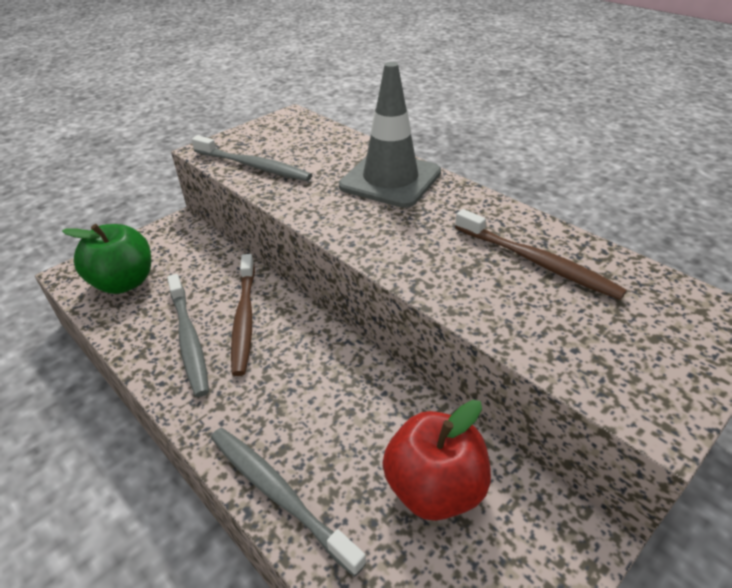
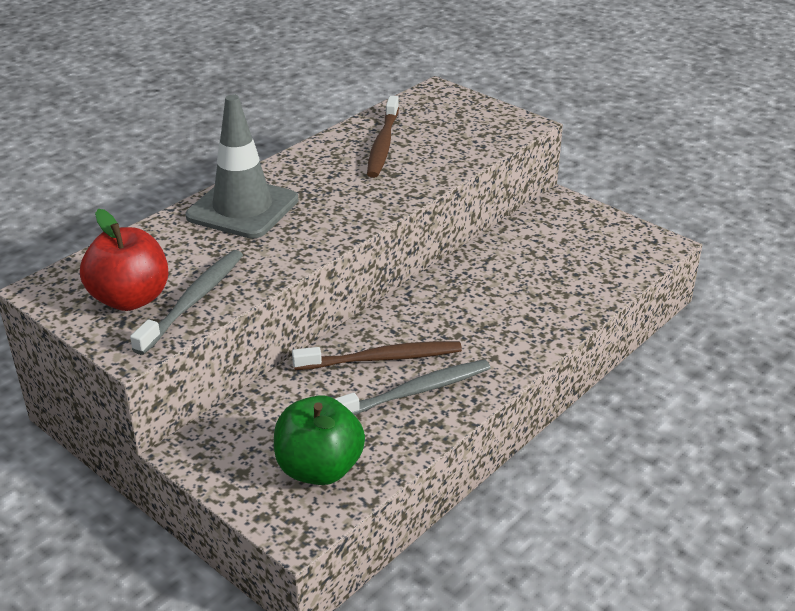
camera: 95 degrees left, 5 degrees down
grey toothbrush [211,428,366,577] -> none
red apple [383,400,491,521] -> red apple moved to [80,209,169,311]
brown toothbrush [455,209,627,300] -> brown toothbrush turned 150 degrees clockwise [367,96,399,178]

